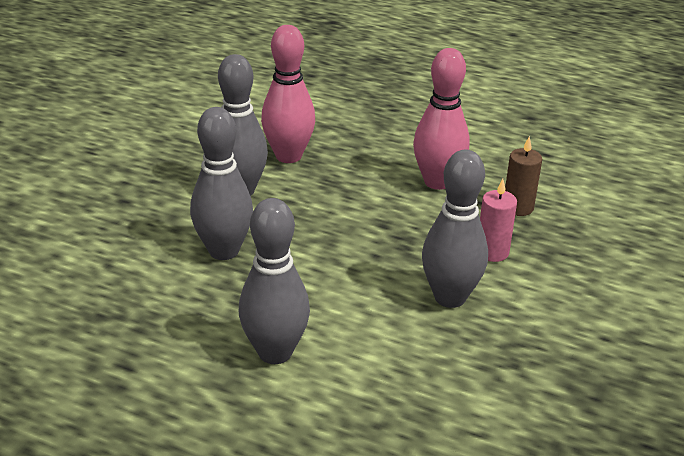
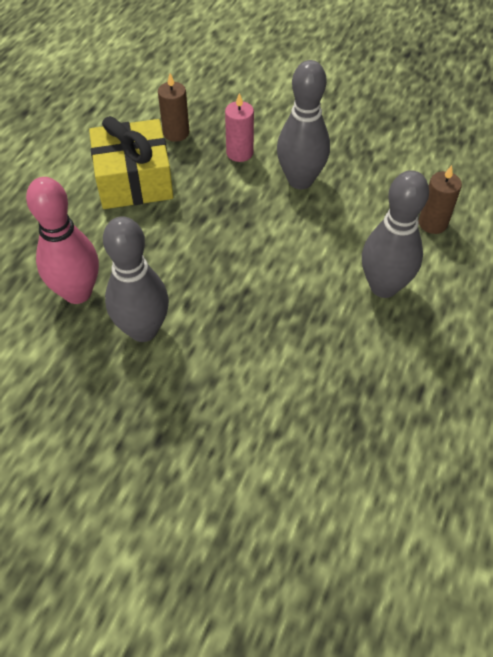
camera: 90 degrees left, 20 degrees up
grey bowling pin [190,107,253,260] -> none
pink bowling pin [413,48,469,190] -> yellow gift [89,116,173,209]
none -> brown candle [418,165,462,234]

